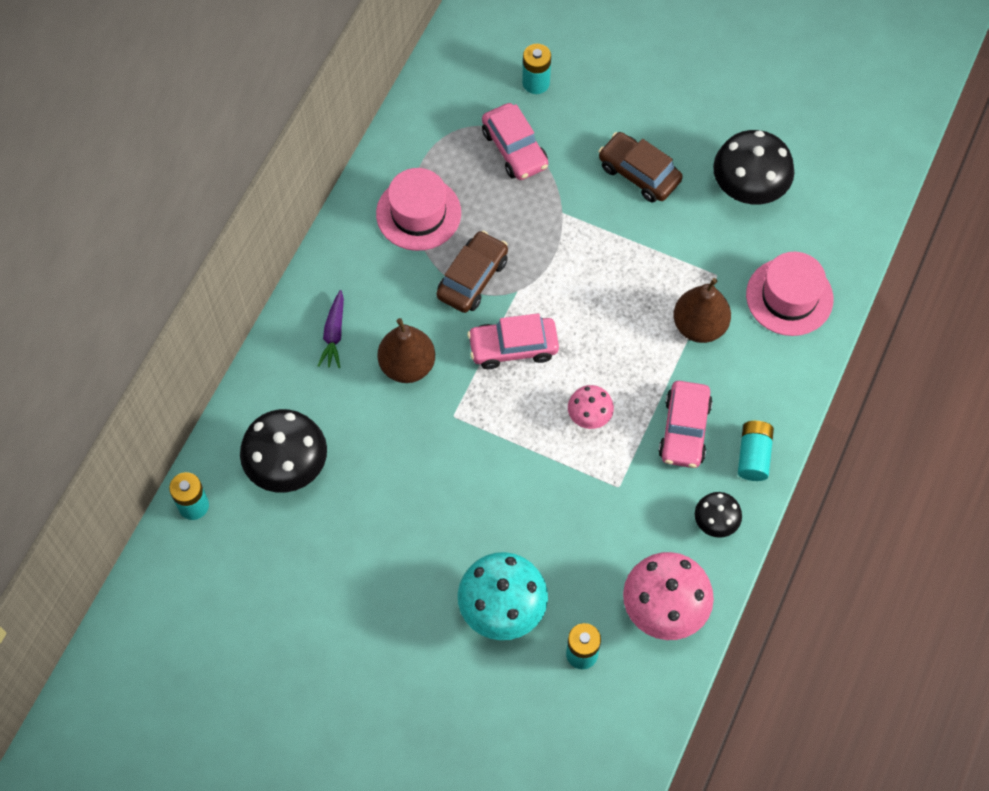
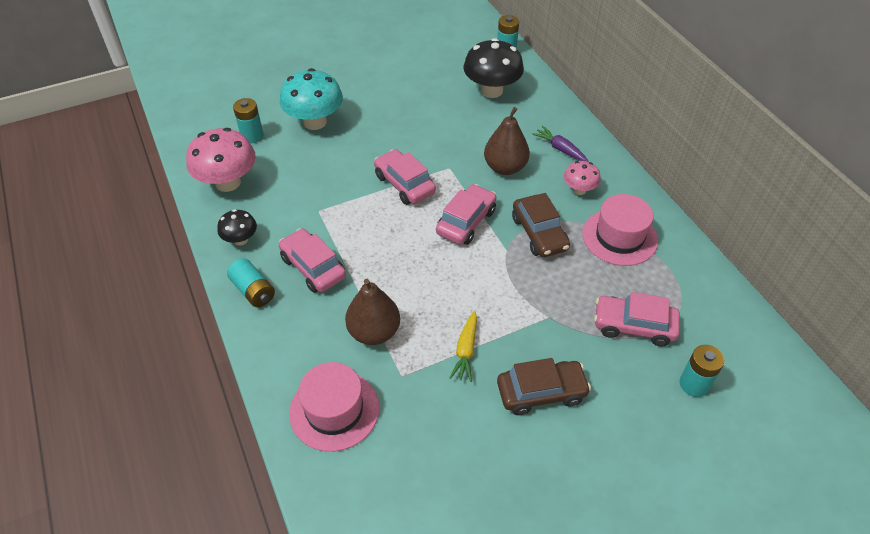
camera: 130 degrees right, 15 degrees down
pink mushroom [568,385,614,429] -> pink mushroom moved to [564,161,601,195]
black mushroom [713,130,794,205] -> none
none -> pink car [374,149,436,205]
none -> yellow carrot [449,311,477,382]

